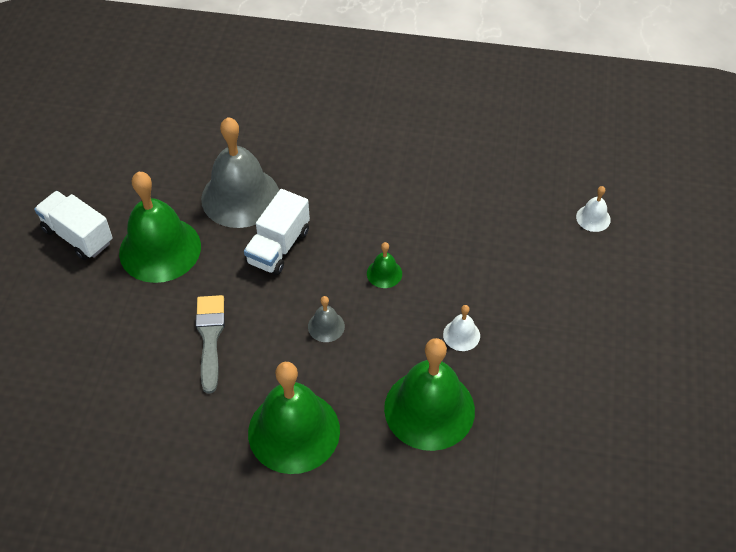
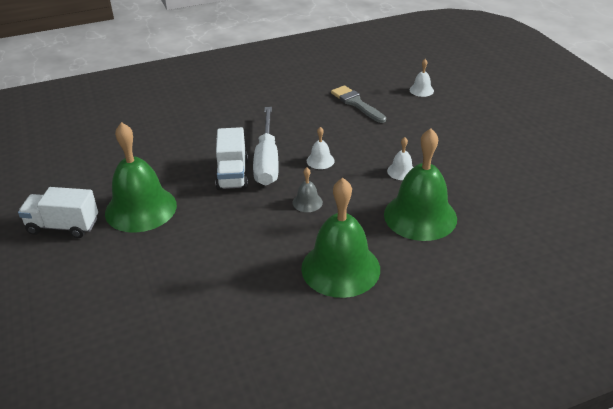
camera: 30 degrees left, 15 degrees down
grey brush [195,295,225,394] -> grey brush moved to [331,85,386,123]
grey bell [201,117,279,228] -> none
green bell [367,242,402,288] -> white bell [307,127,335,169]
none -> white screwdriver [253,107,279,186]

